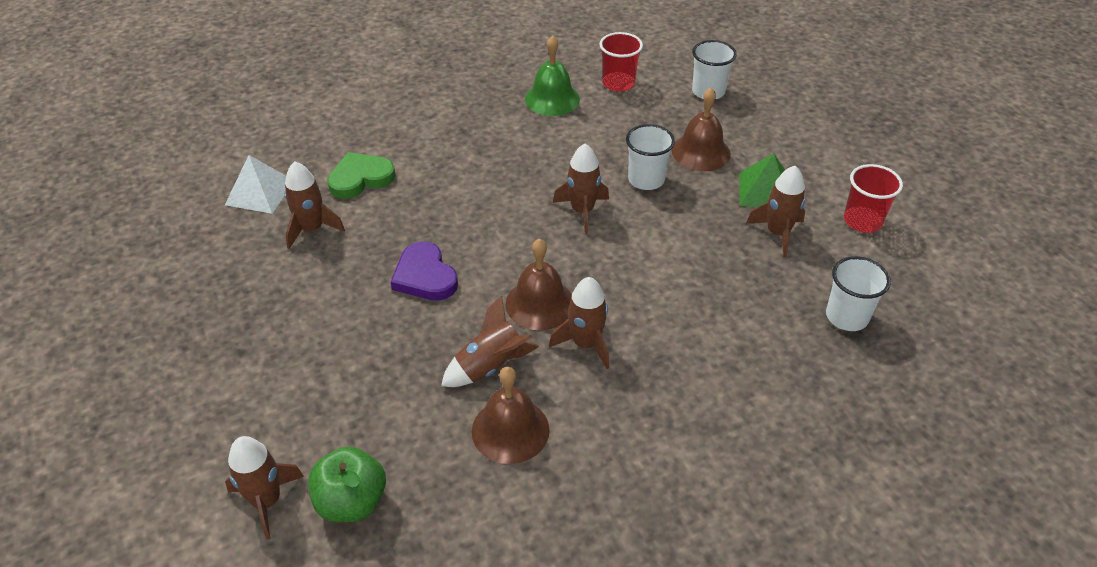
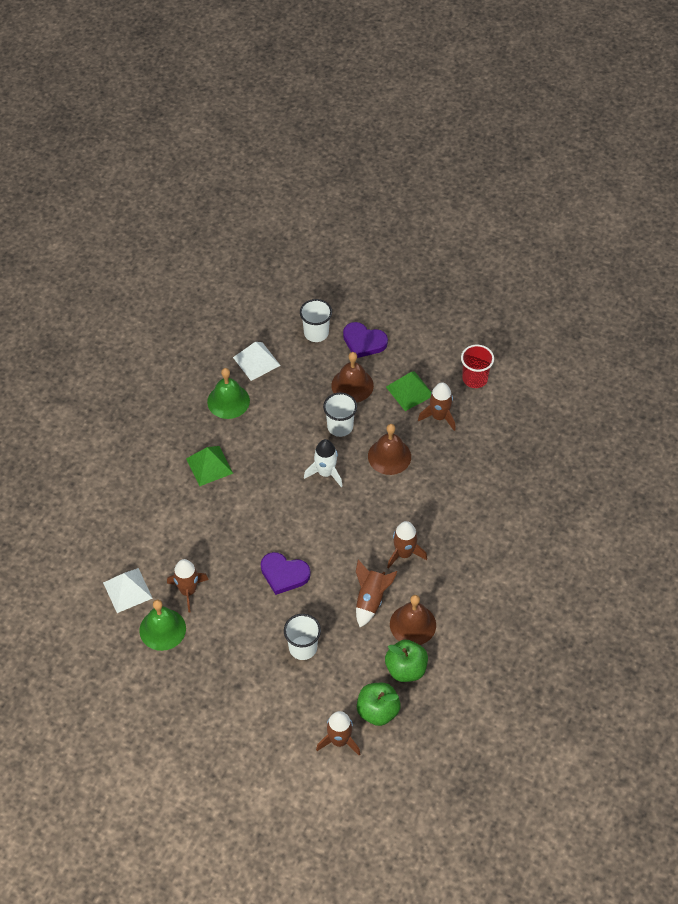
camera: 40 degrees left, 10 degrees up
green heart [327,152,396,199] -> none
brown bell [505,238,572,330] -> brown bell moved to [368,424,411,475]
brown rocket [553,144,609,234] -> white rocket [304,439,342,487]
red cup [599,32,643,92] -> white pyramid [233,342,281,381]
white cup [826,256,891,331] -> white cup moved to [284,614,321,660]
none -> green bell [139,600,186,651]
none -> green pyramid [186,446,233,486]
none -> purple heart [343,322,388,358]
none -> green apple [385,640,428,682]

